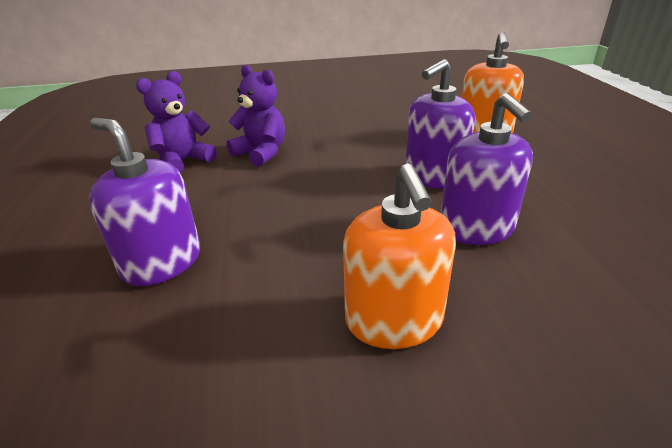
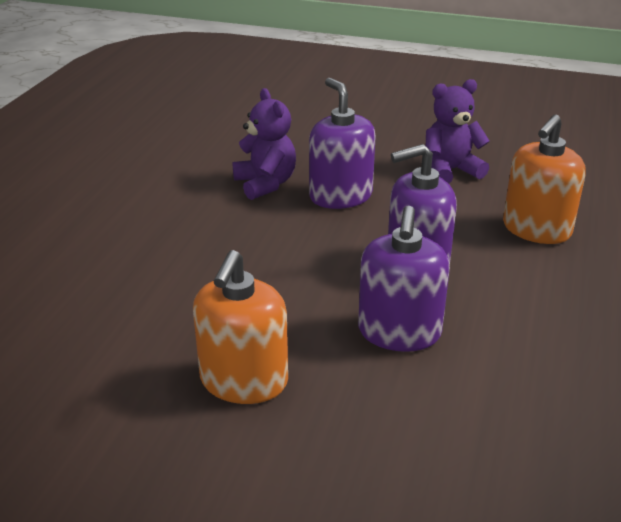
camera: 25 degrees right, 0 degrees up
purple soap dispenser [89,118,200,286] -> purple soap dispenser moved to [309,78,376,209]
purple teddy bear [136,71,217,174] -> purple teddy bear moved to [426,79,490,184]

